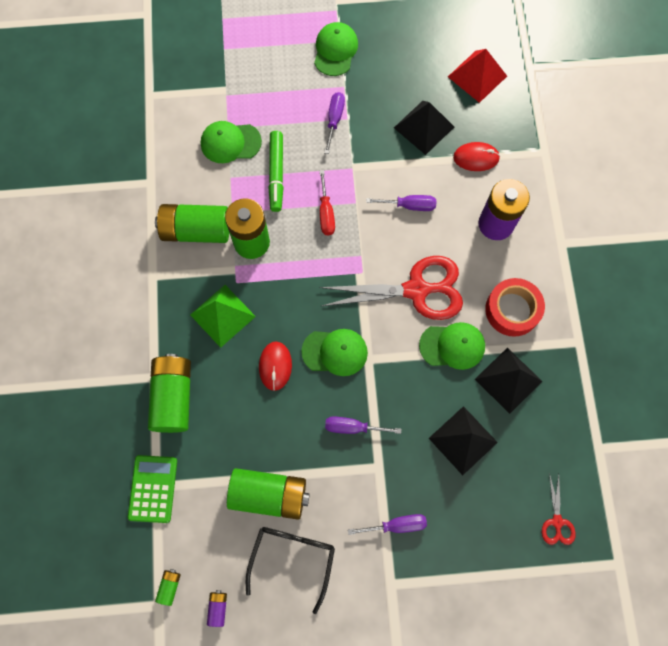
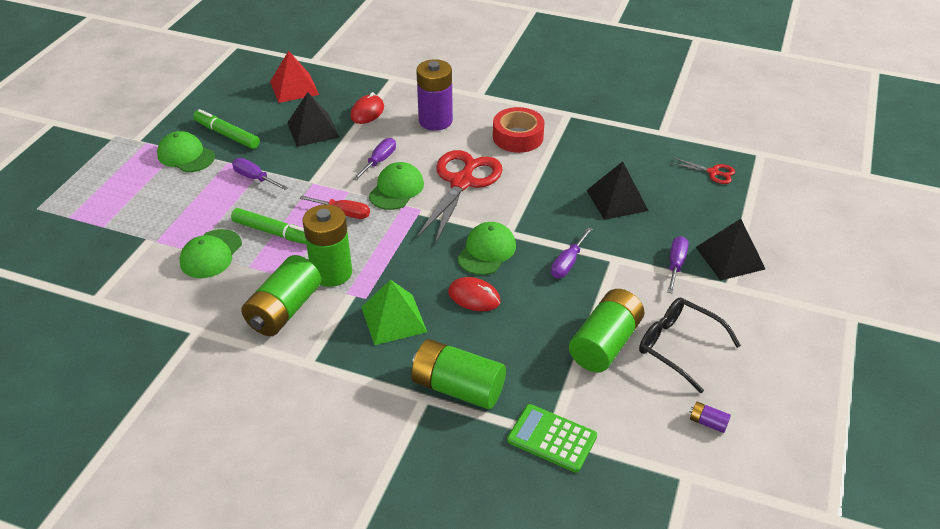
camera: 65 degrees left, 30 degrees down
green battery [155,569,181,606] -> none
green cap [419,322,485,370] -> green cap moved to [369,162,424,210]
black pyramid [475,348,542,414] -> black pyramid moved to [696,219,765,281]
none -> green marker [193,109,260,149]

